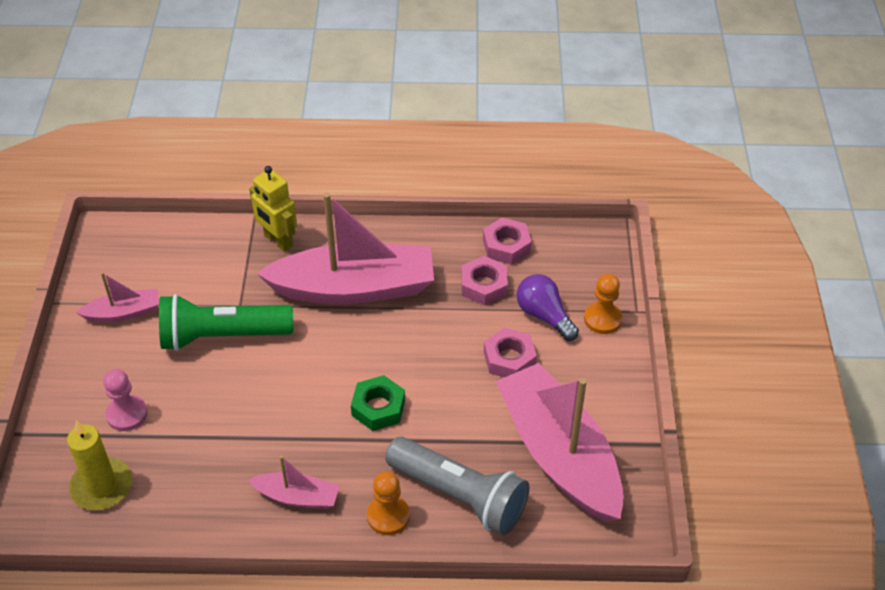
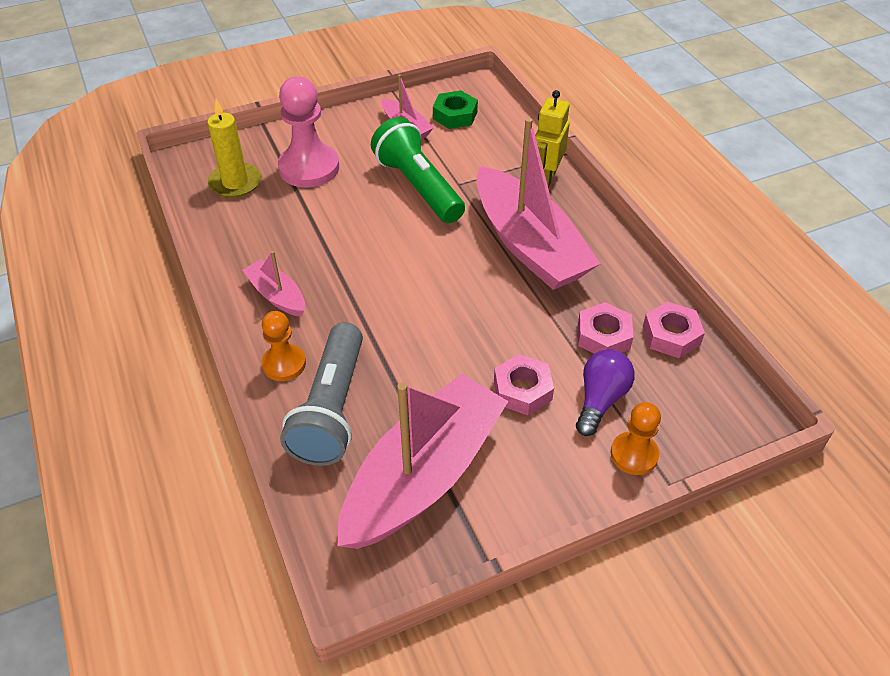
camera: 65 degrees right, 0 degrees up
pink pawn [103,369,147,431] -> pink pawn [278,76,339,188], size x1.71
pink boat [248,456,340,509] -> pink boat turned 150 degrees clockwise [242,251,305,317]
green nut [351,375,405,431] -> green nut moved to [433,91,478,129]

